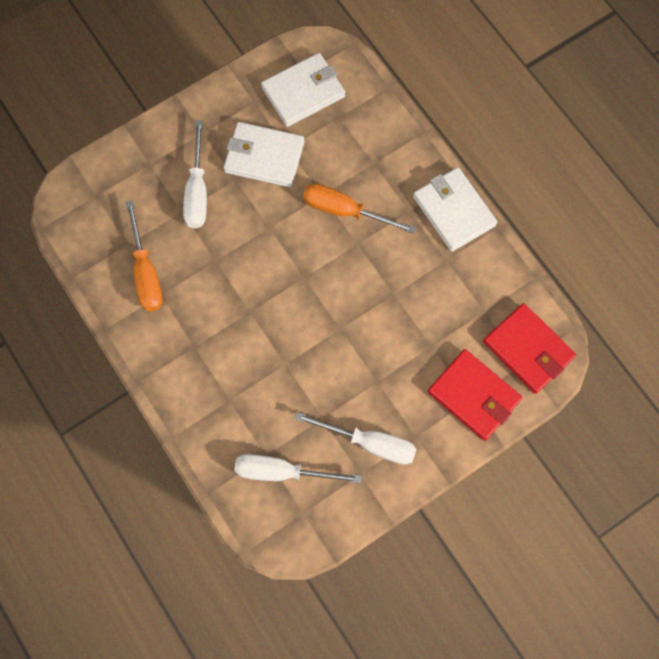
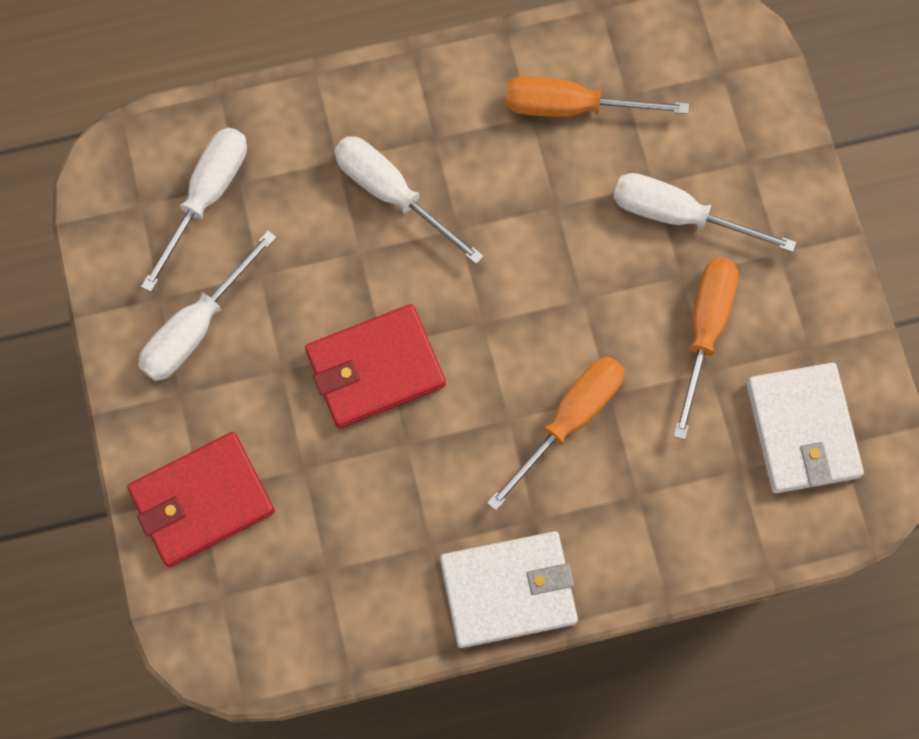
camera: 110 degrees right, 0 degrees up
white wallet [224,122,304,187] -> orange screwdriver [673,258,738,440]
red wallet [483,303,576,394] -> red wallet moved to [305,304,446,428]
none -> white screwdriver [334,136,484,264]

